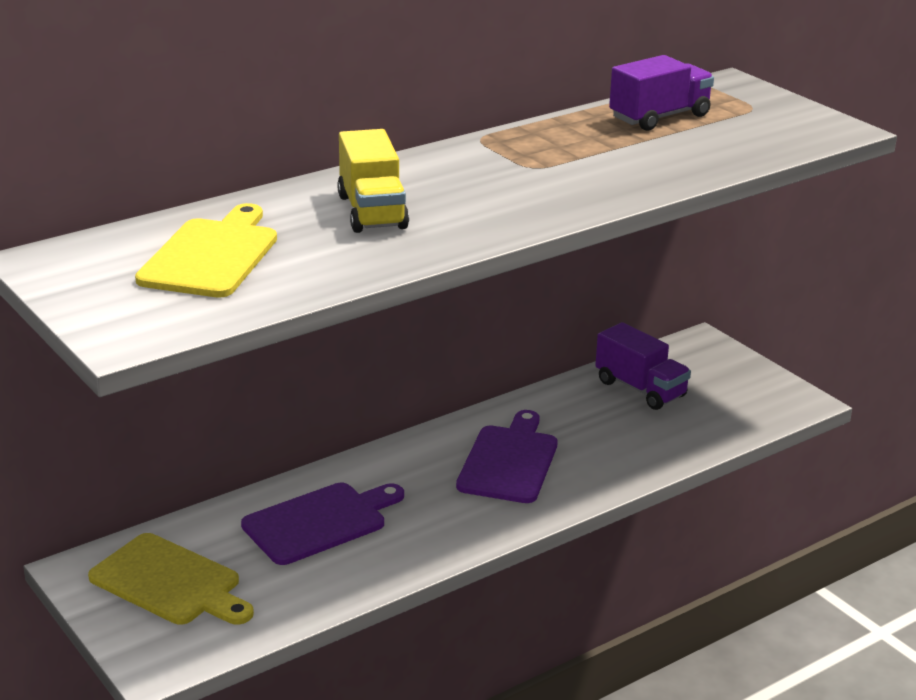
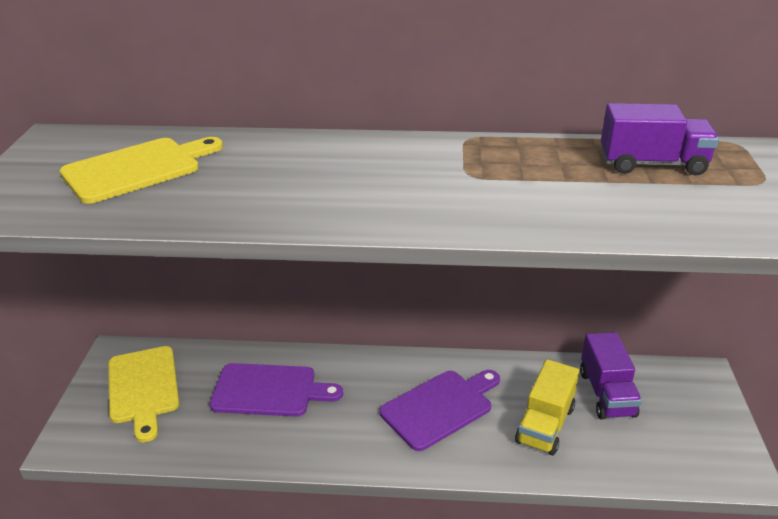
camera: 40 degrees right, 5 degrees up
yellow truck [337,129,409,233] -> yellow truck moved to [515,359,579,455]

